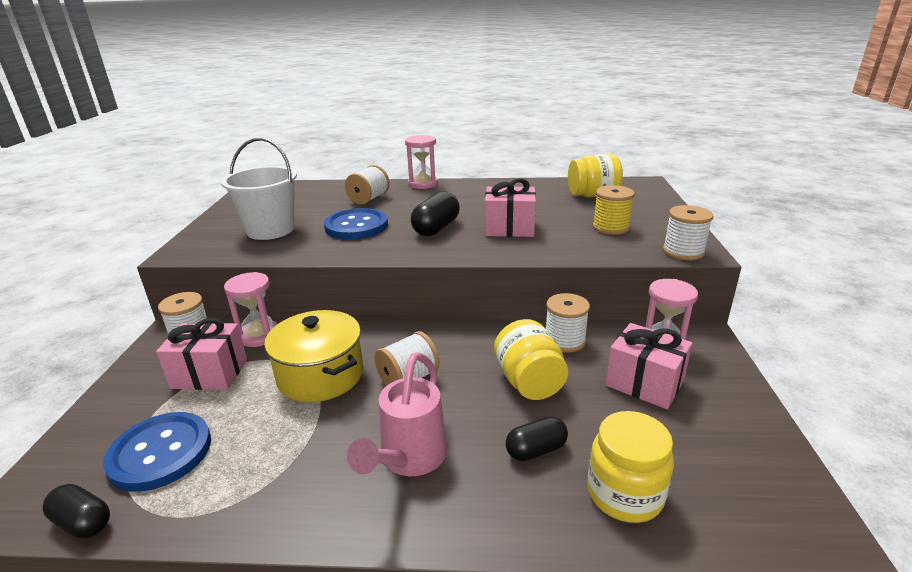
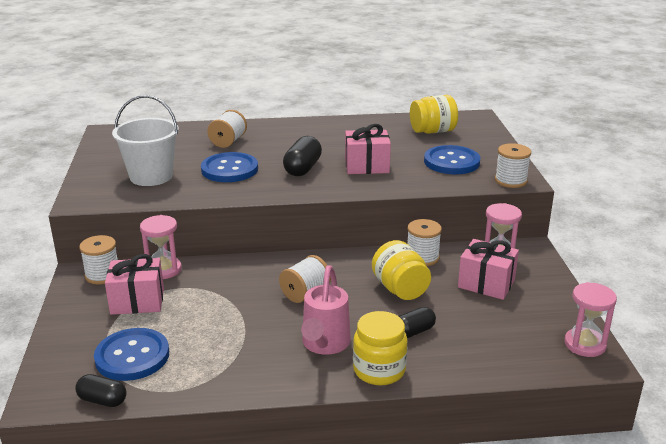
camera: 10 degrees left, 0 degrees up
yellow pot [264,310,363,402] -> none
pink hourglass [405,135,438,189] -> pink hourglass moved to [564,282,617,357]
yellow jar [587,411,674,523] -> yellow jar moved to [353,311,408,385]
yellow spool [593,185,635,235] -> blue button [424,145,480,174]

